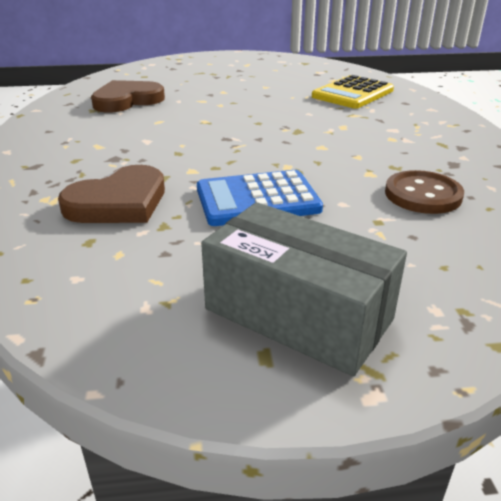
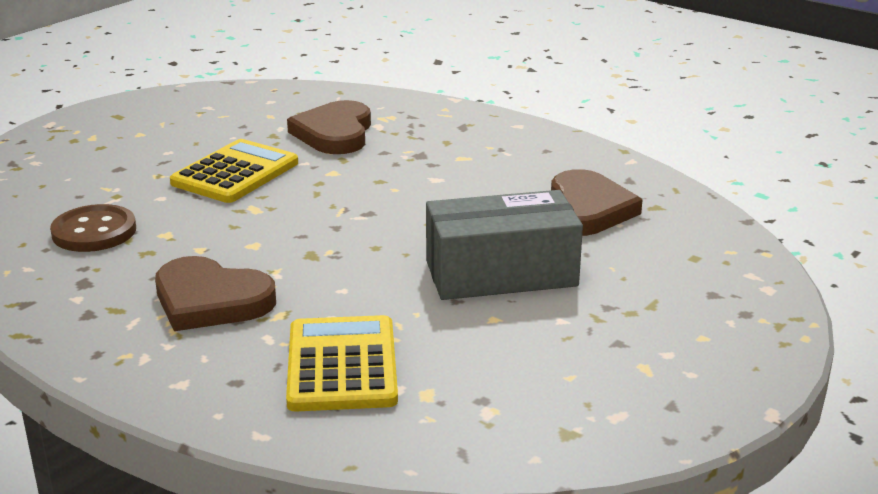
camera: 135 degrees right, 5 degrees down
blue calculator [197,170,323,226] -> yellow calculator [170,139,298,203]
grey box [201,202,407,376] -> grey box moved to [426,190,583,300]
none -> brown heart [155,256,276,331]

